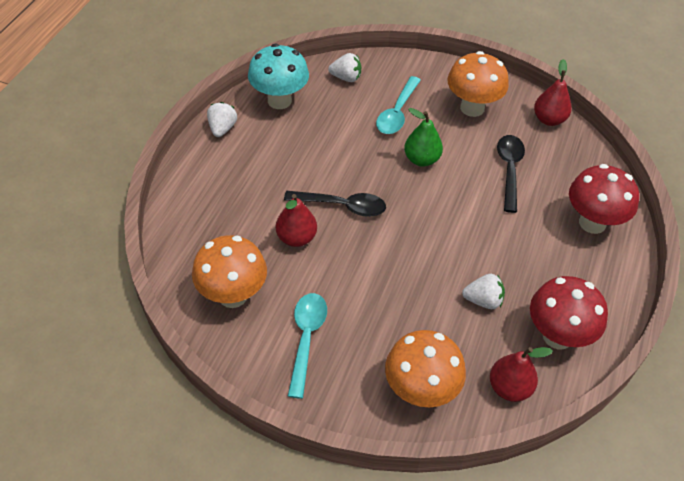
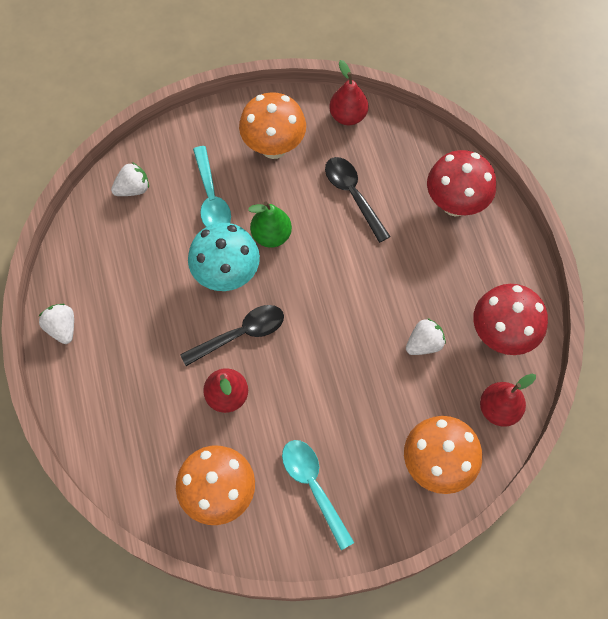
camera: 35 degrees left, 15 degrees up
turquoise mushroom [248,44,309,109] -> turquoise mushroom moved to [188,223,260,291]

